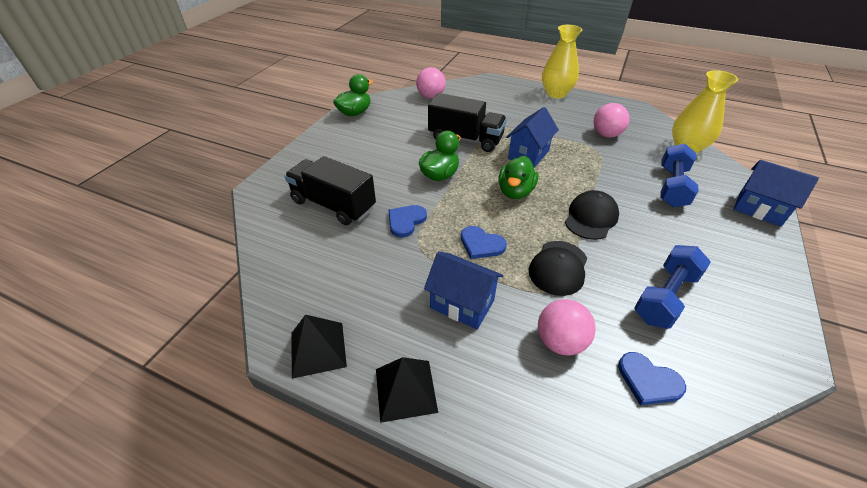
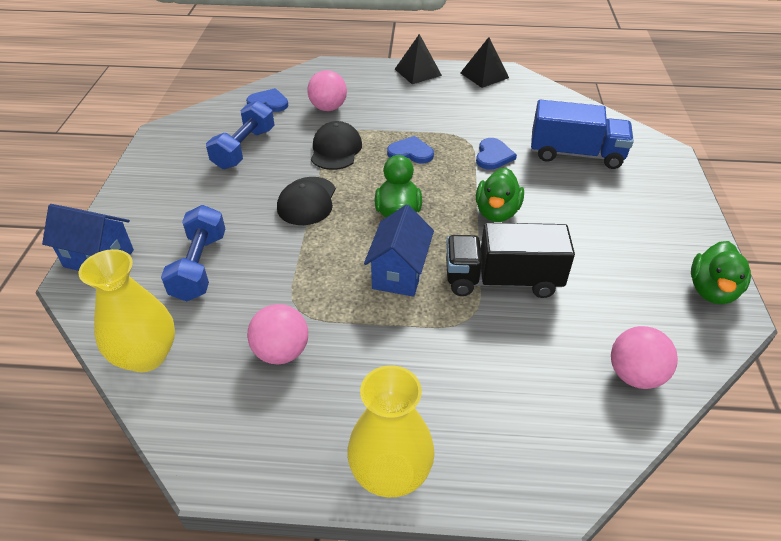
camera: 160 degrees right, 0 degrees up
black truck [284,156,376,225] -> blue truck [531,100,634,169]
blue house [424,251,503,329] -> none

